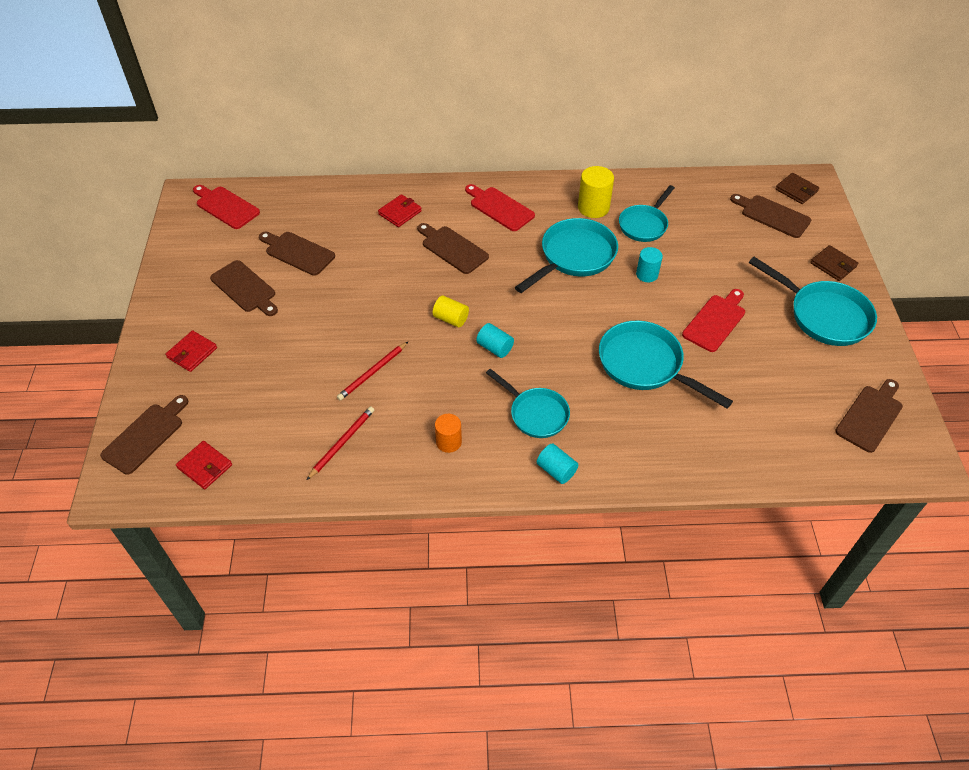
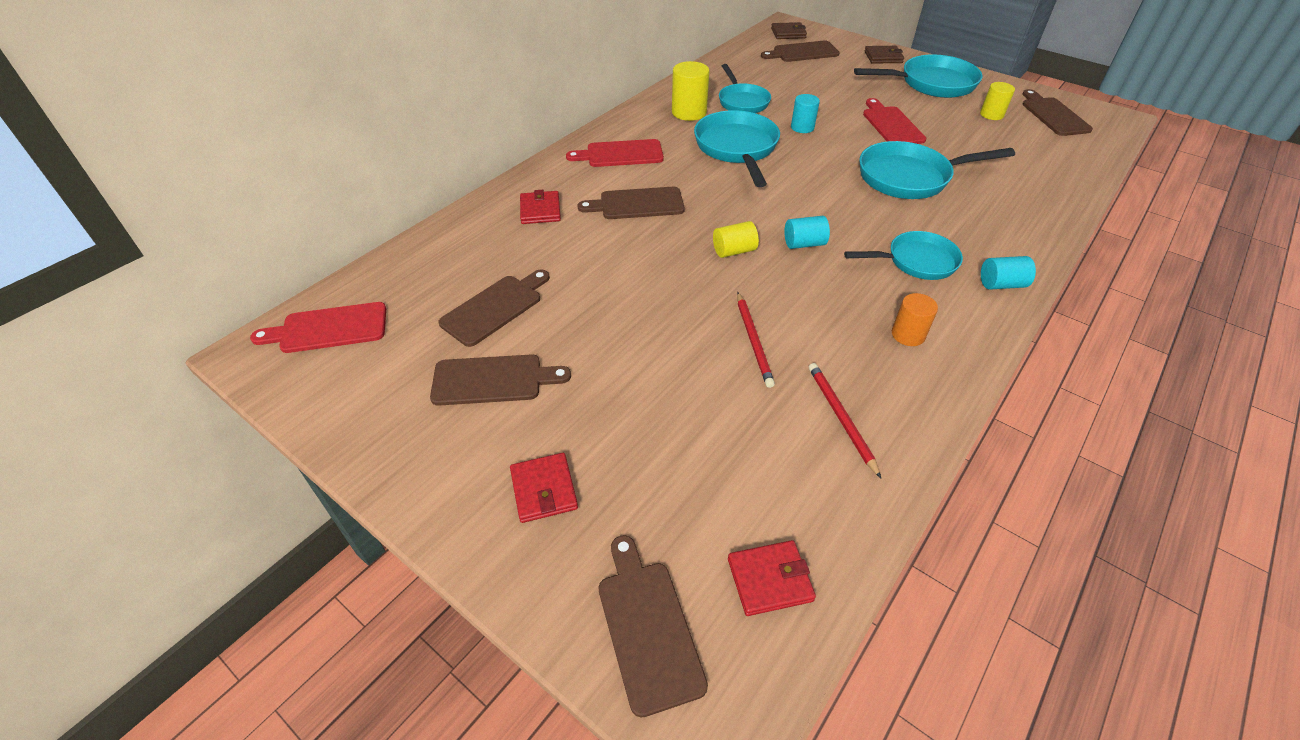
camera: 50 degrees left, 5 degrees down
brown cutting board [259,232,335,276] -> brown cutting board turned 150 degrees clockwise [439,269,550,347]
none -> yellow cylinder [980,82,1015,120]

